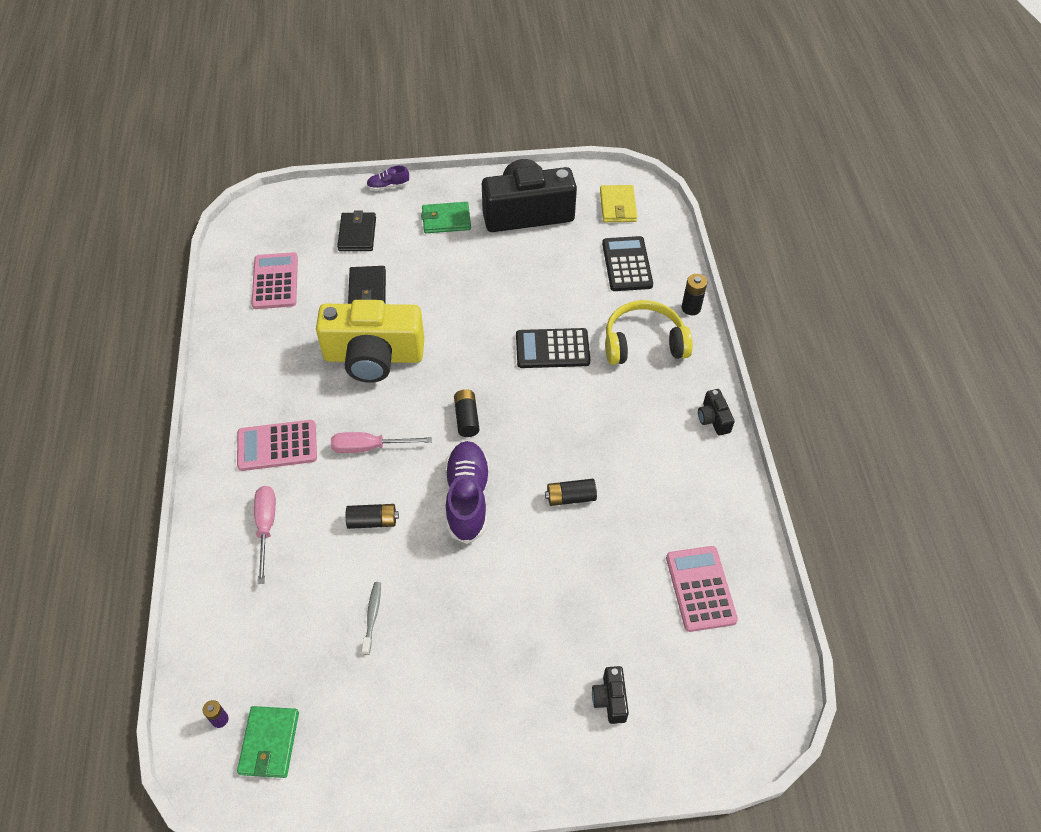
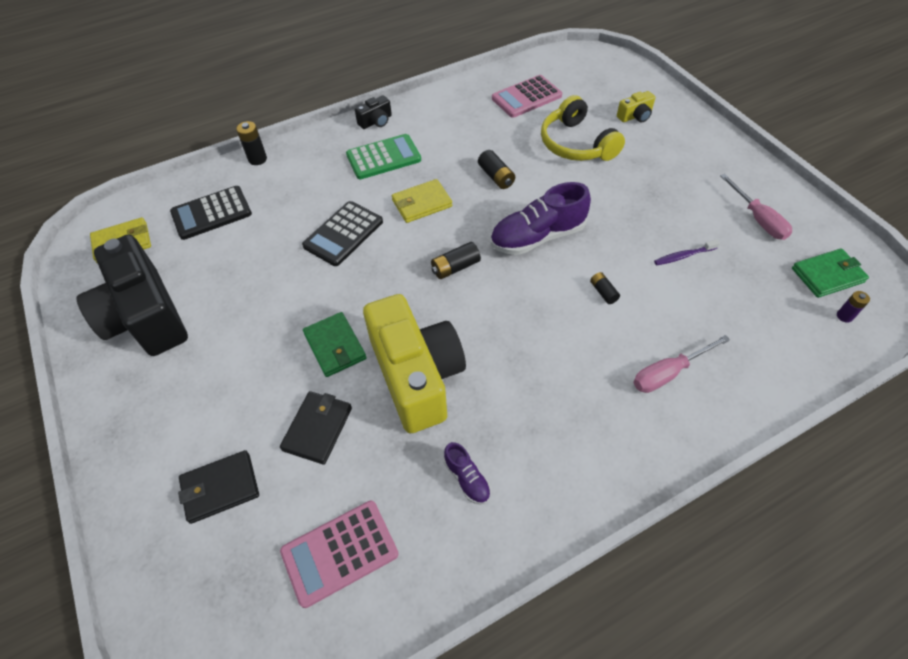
camera: 110 degrees left, 0 degrees up
pink calculator [237,420,317,471] -> none
pink screwdriver [331,432,432,453] -> pink screwdriver moved to [720,174,792,240]
black battery [346,504,399,529] -> black battery [590,272,620,304], size x0.66
black wallet [348,266,386,304] -> black wallet turned 45 degrees counterclockwise [280,391,352,465]
grey toothbrush [362,582,381,655] -> purple toothbrush [654,239,720,265]
purple shoe [366,165,410,191] -> purple shoe moved to [444,442,491,505]
green wallet [421,202,471,233] -> green wallet moved to [303,312,366,377]
black calculator [516,328,590,368] -> black calculator turned 60 degrees clockwise [302,201,383,266]
black camera [592,666,629,724] -> yellow camera [617,91,655,122]
yellow headphones [605,300,693,365] -> yellow headphones moved to [541,95,625,161]
none -> green calculator [346,134,421,179]
none -> yellow wallet [392,179,452,223]

